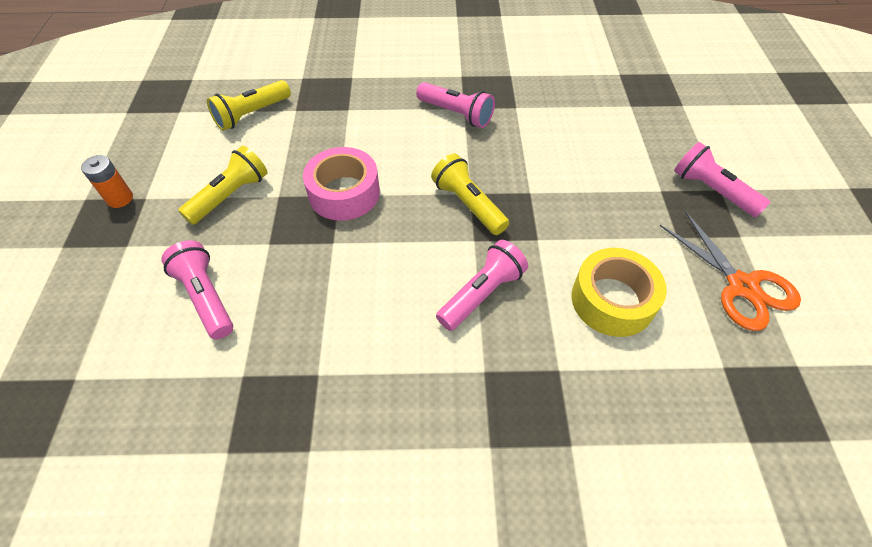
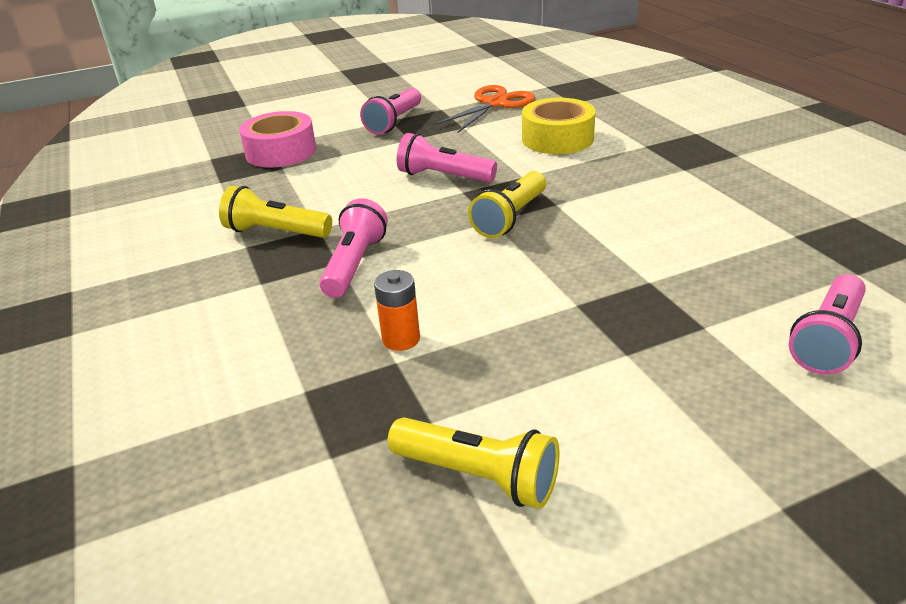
camera: 110 degrees left, 20 degrees down
orange battery [81,155,133,208] -> orange battery moved to [374,270,420,351]
yellow flashlight [178,146,268,225] -> yellow flashlight moved to [219,186,332,238]
pink tape [303,147,380,221] -> pink tape moved to [239,111,316,168]
pink flashlight [436,240,528,331] -> pink flashlight moved to [397,133,497,182]

